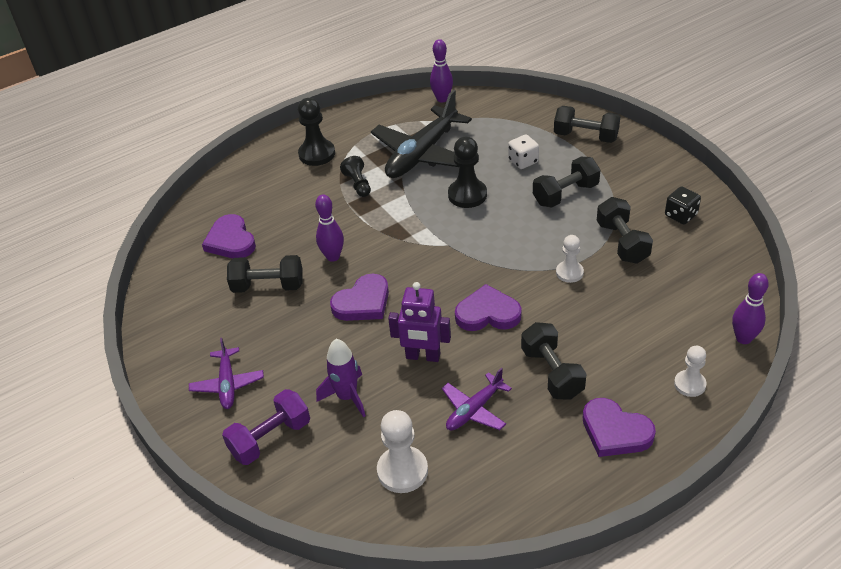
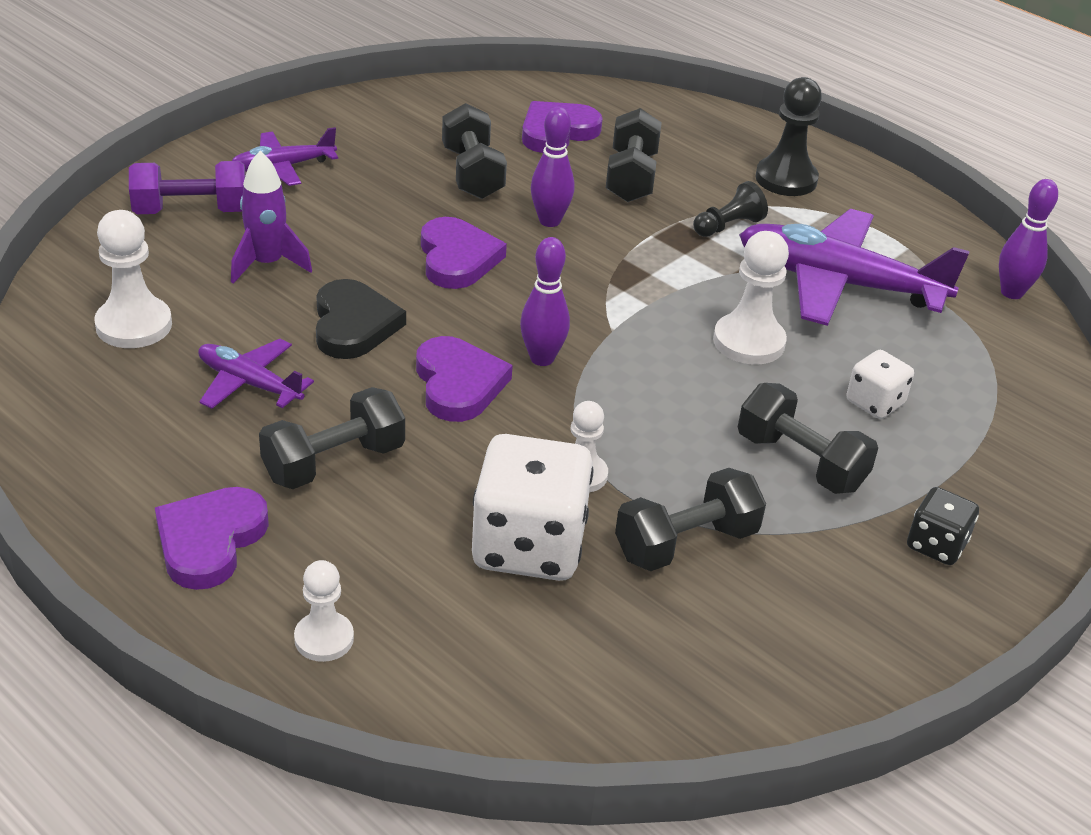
camera: 70 degrees right, 5 degrees down
purple dumbbell [222,389,310,465] -> purple dumbbell turned 45 degrees counterclockwise [129,161,246,214]
purple heart [330,274,389,321] -> purple heart turned 135 degrees counterclockwise [421,217,507,289]
black plane [371,90,472,178] -> purple plane [739,209,970,326]
purple robot [388,282,451,362] -> black heart [316,279,406,359]
black pawn [448,136,487,208] -> white pawn [713,231,789,365]
black dumbbell [554,106,620,143] -> black dumbbell moved to [606,108,662,202]
black dice [665,186,701,224] -> black dice moved to [907,487,979,565]
purple bowling pin [732,273,769,344] -> purple bowling pin moved to [520,237,570,366]
none -> white dice [472,434,594,581]

